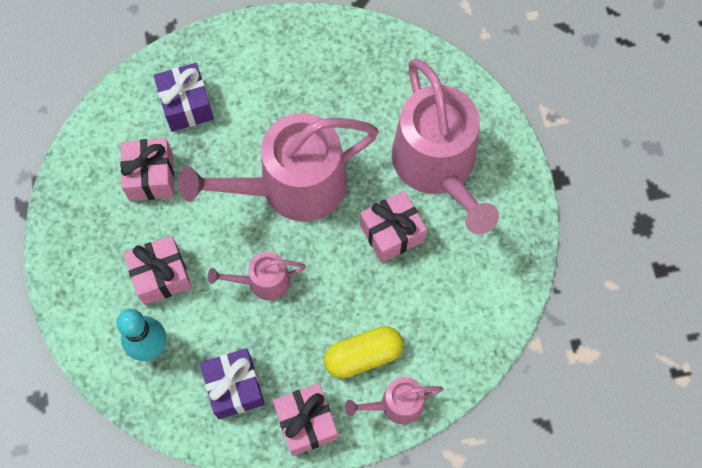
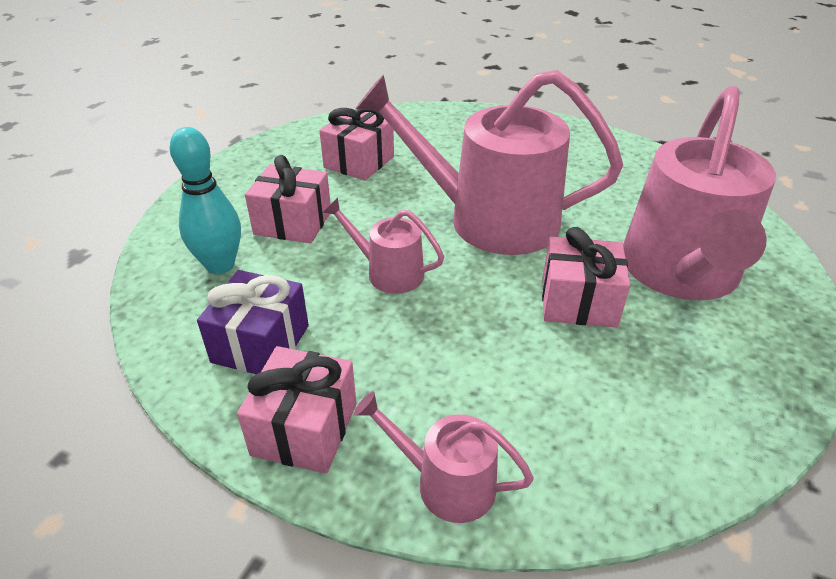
camera: 35 degrees right, 30 degrees down
purple gift [154,63,214,132] -> none
yellow capsule [324,326,403,379] -> none

